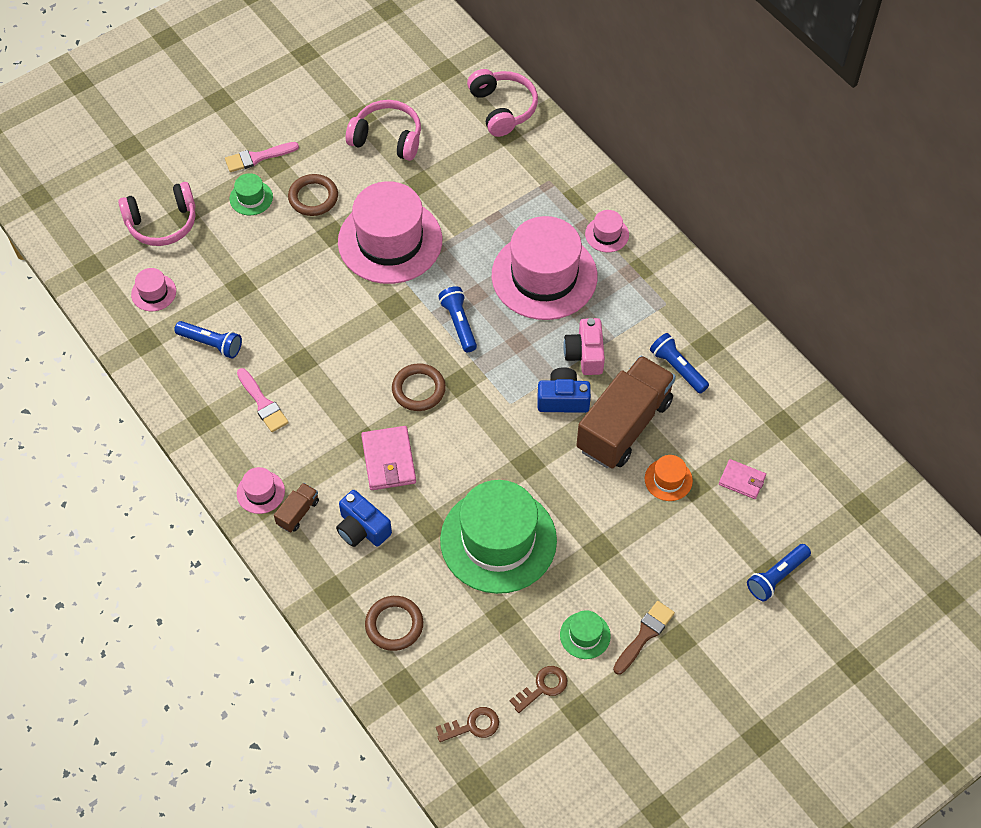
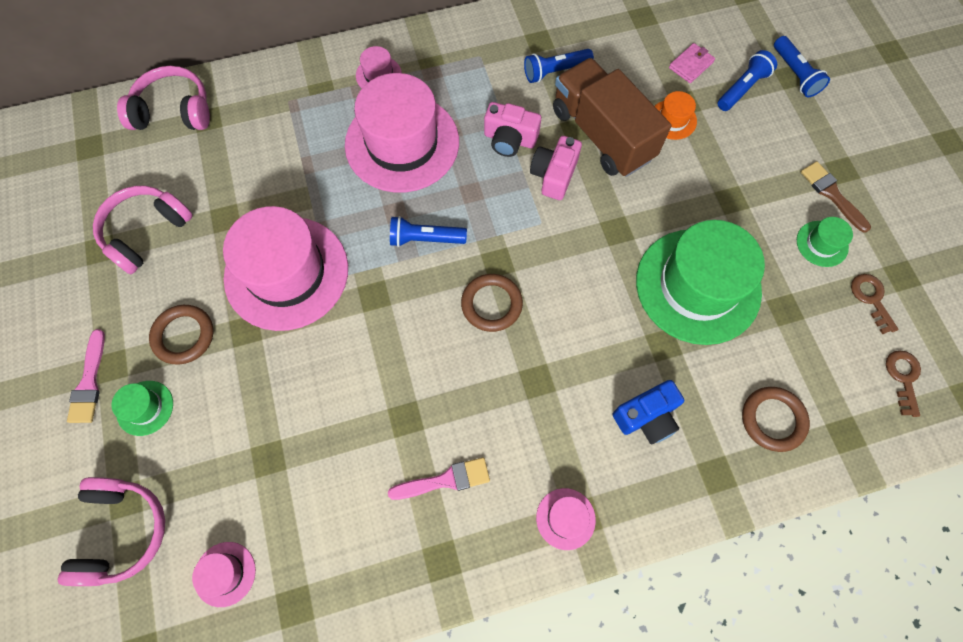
camera: 70 degrees left, 10 degrees up
blue flashlight [174,321,242,359] -> blue flashlight moved to [718,50,777,111]
brown truck [274,483,319,532] -> none
pink wallet [361,426,416,490] -> none
blue camera [538,367,591,413] -> pink camera [530,136,582,200]

